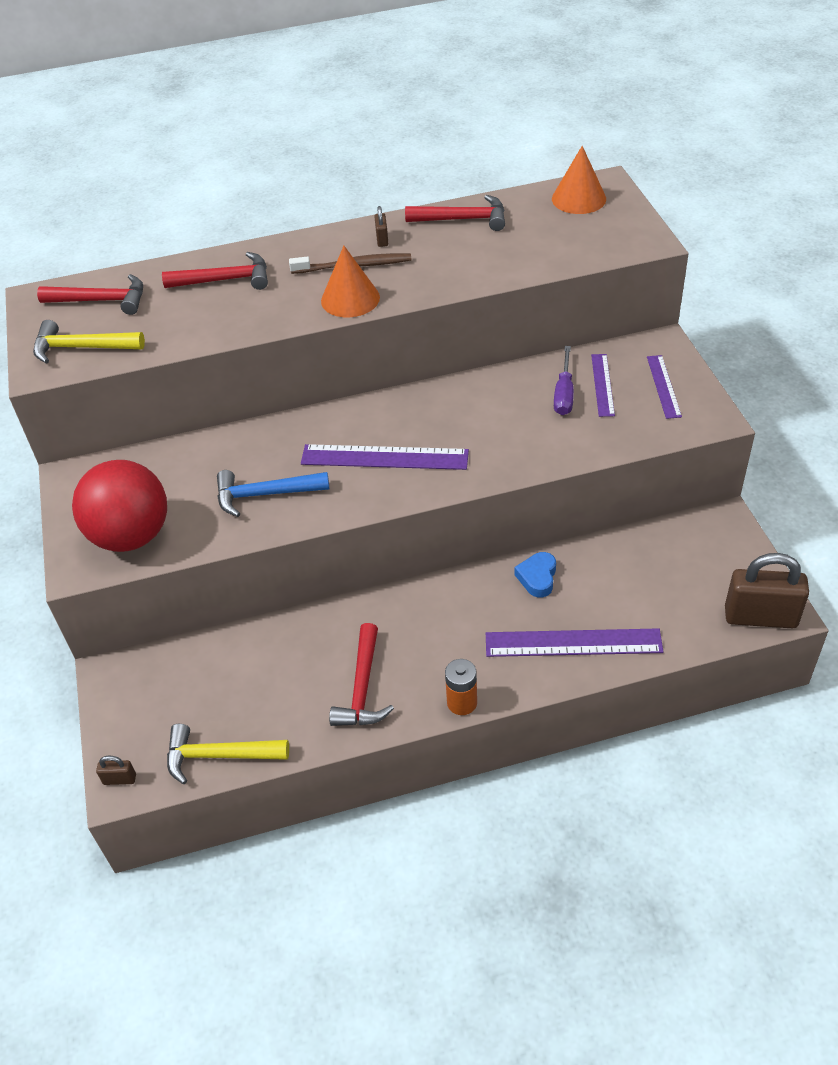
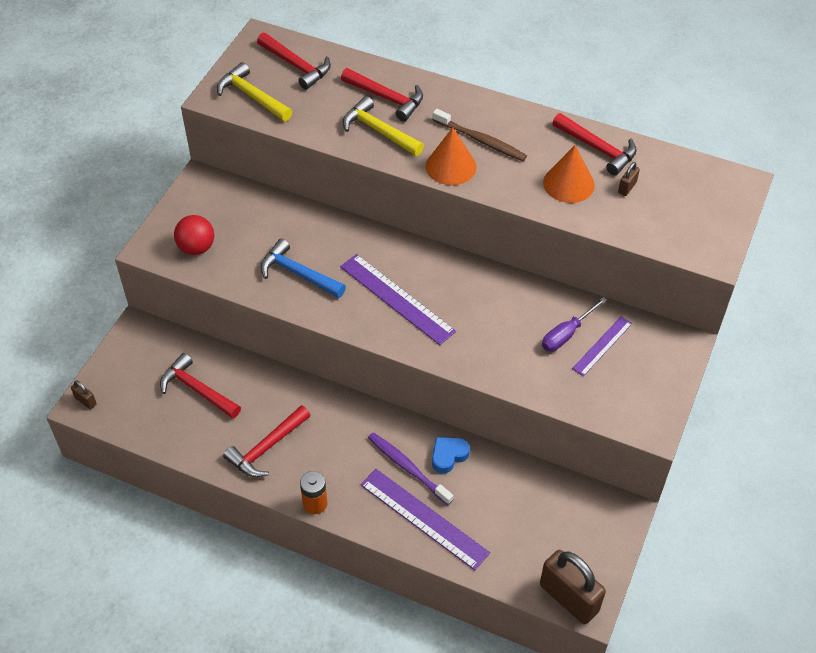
camera: 35 degrees right, 5 degrees up
red ball [72,460,167,552] -> red ball [174,215,214,255], size x0.57
yellow hammer [167,724,289,784] -> yellow hammer moved to [343,96,424,156]
brown padlock [374,206,388,247] -> brown padlock moved to [618,162,640,196]
orange cone [552,146,606,214] -> orange cone moved to [543,145,595,203]
purple ruler [647,355,682,419] -> none
none -> red hammer [160,353,241,419]
none -> purple toothbrush [368,432,453,505]

